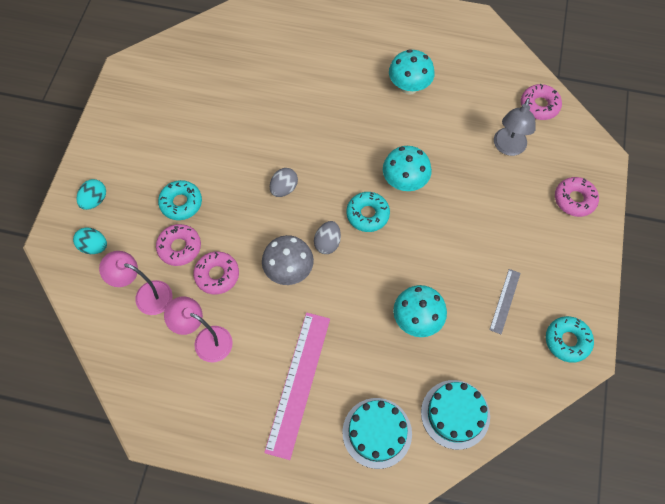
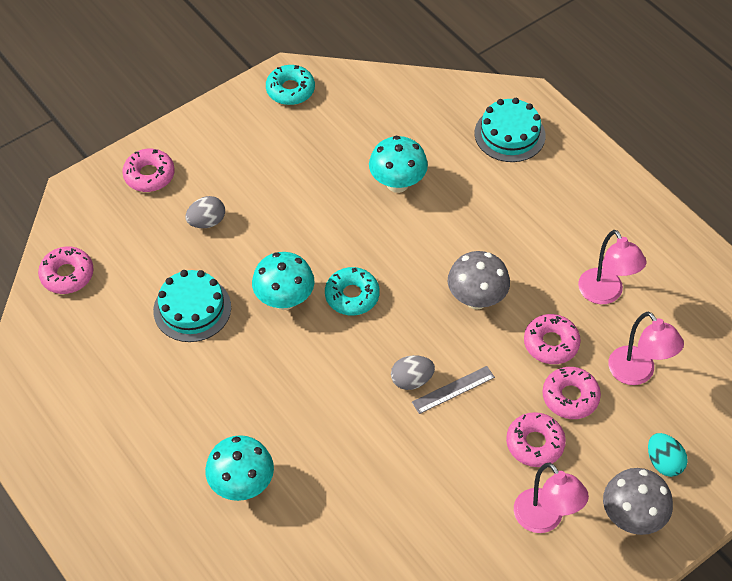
camera: 140 degrees left, 10 degrees down
turquoise egg [77,179,106,210] -> grey mushroom [603,468,673,535]
turquoise donut [158,180,202,220] -> pink donut [506,412,566,467]
pink ruler [264,312,330,460] -> none
grey egg [314,221,341,254] -> grey egg moved to [185,196,225,228]
turquoise mushroom [389,49,435,95] -> turquoise mushroom moved to [205,435,274,501]
turquoise cake [421,380,490,450] -> turquoise cake moved to [153,270,231,342]
grey ruler [489,269,521,334] -> grey ruler moved to [412,366,495,414]
grey lamp [494,98,536,156] -> none
none -> pink lamp [514,463,589,533]

